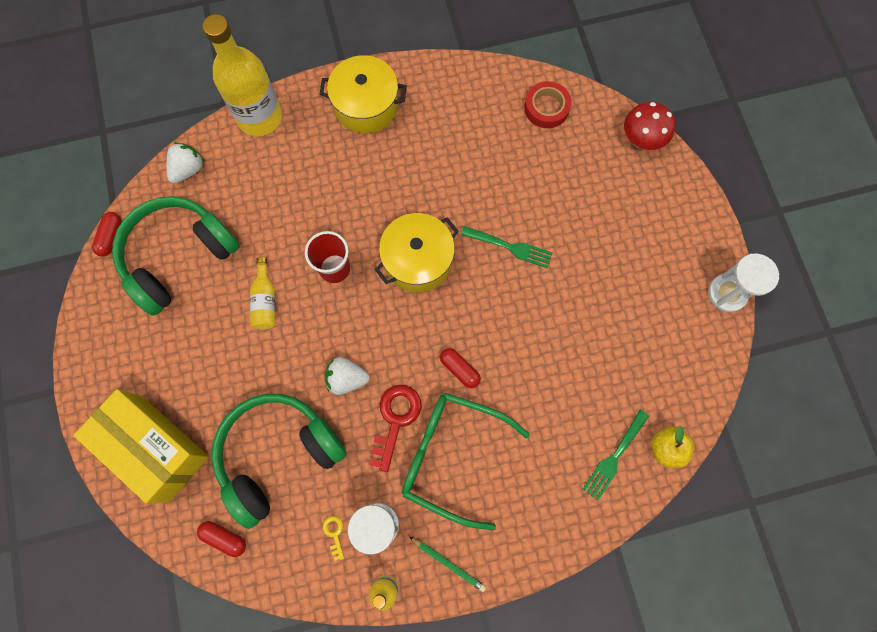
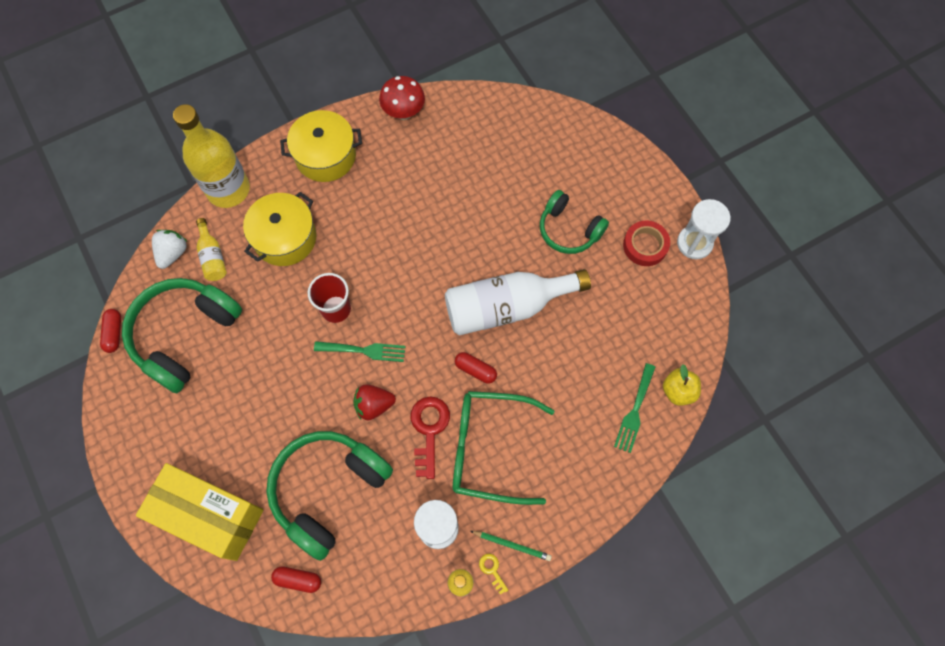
camera: 15 degrees left, 5 degrees down
yellow bottle [250,257,275,329] -> yellow bottle moved to [196,218,227,281]
yellow key [323,516,344,561] -> yellow key moved to [479,554,508,595]
white strawberry [325,357,370,395] -> red strawberry [353,384,396,420]
yellow pot [375,213,459,292] -> yellow pot moved to [243,192,316,266]
green fork [461,226,553,269] -> green fork moved to [314,341,406,362]
red tape [524,81,571,128] -> red tape moved to [623,221,670,266]
red mushroom [624,102,675,150] -> red mushroom moved to [379,76,425,120]
none -> white bottle [445,269,591,336]
none -> green headphones [540,190,609,254]

